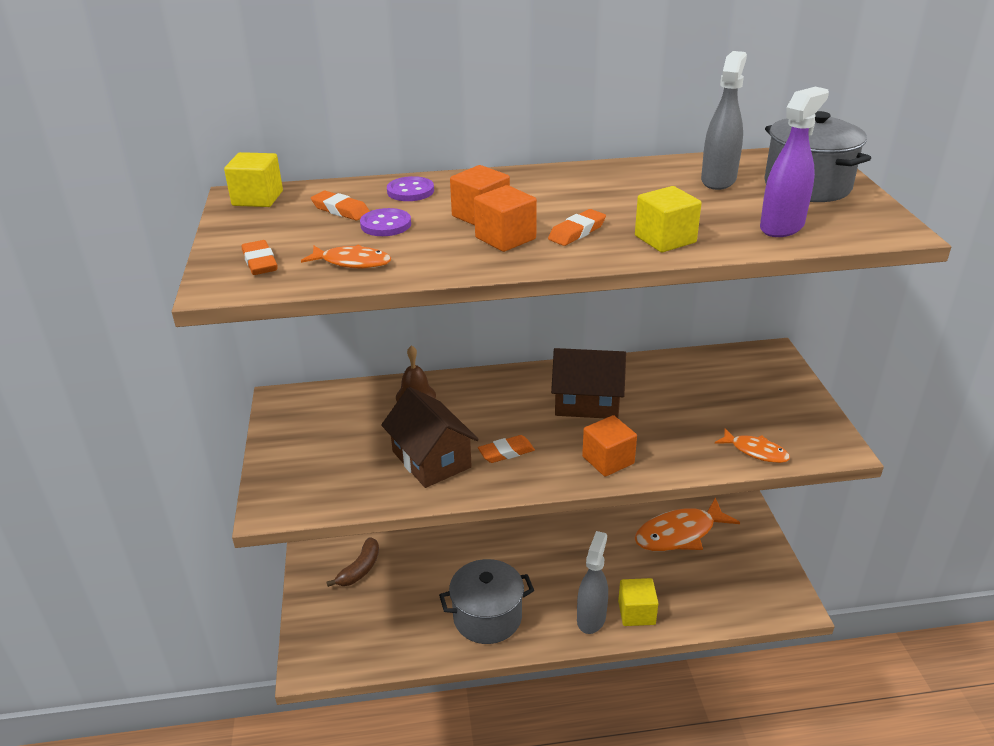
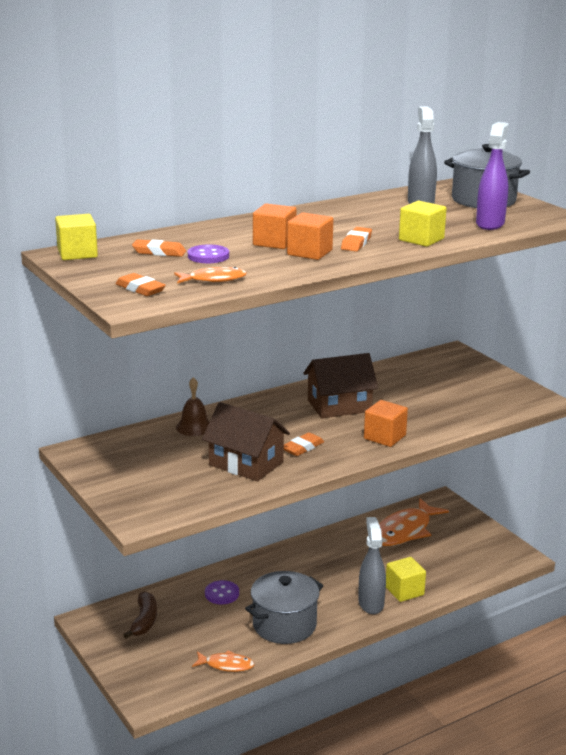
camera: 25 degrees left, 10 degrees down
purple button [387,176,434,201] -> purple button moved to [205,580,239,604]
orange fish [715,428,790,463] -> orange fish moved to [192,650,255,672]

